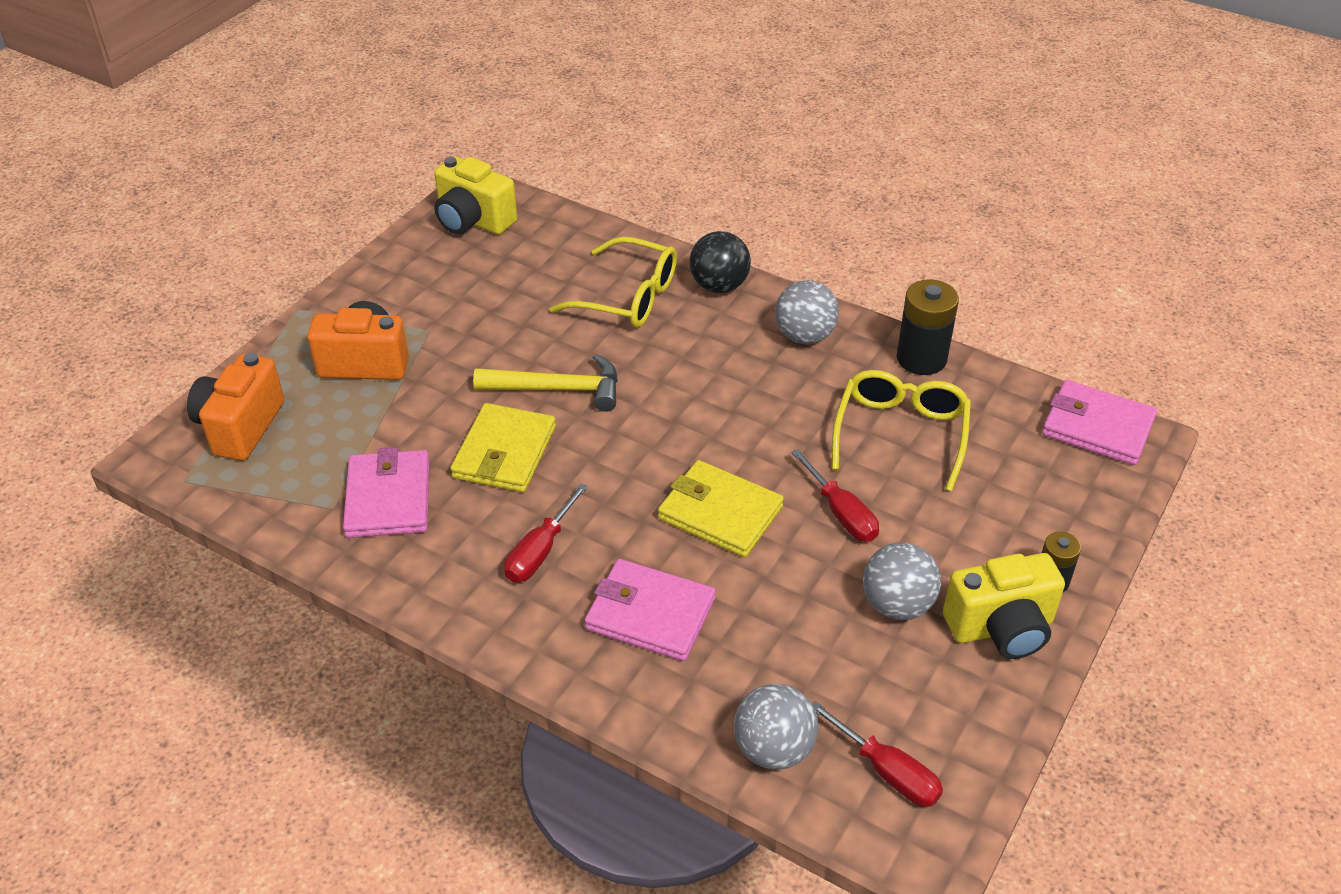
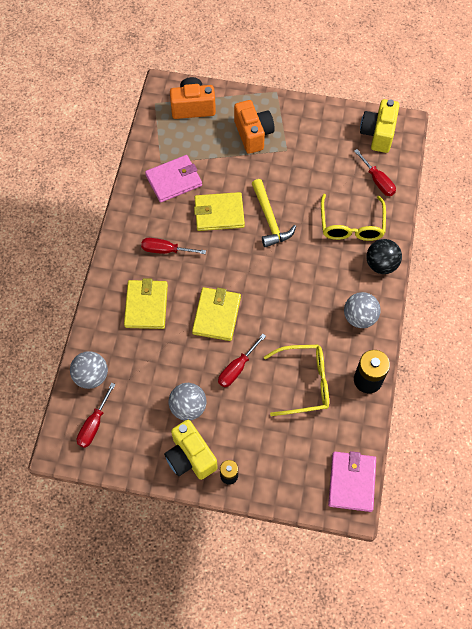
camera: 70 degrees right, 20 degrees up
pink wallet [585,559,716,661] -> yellow wallet [124,278,168,329]
none -> red screwdriver [354,149,396,196]

